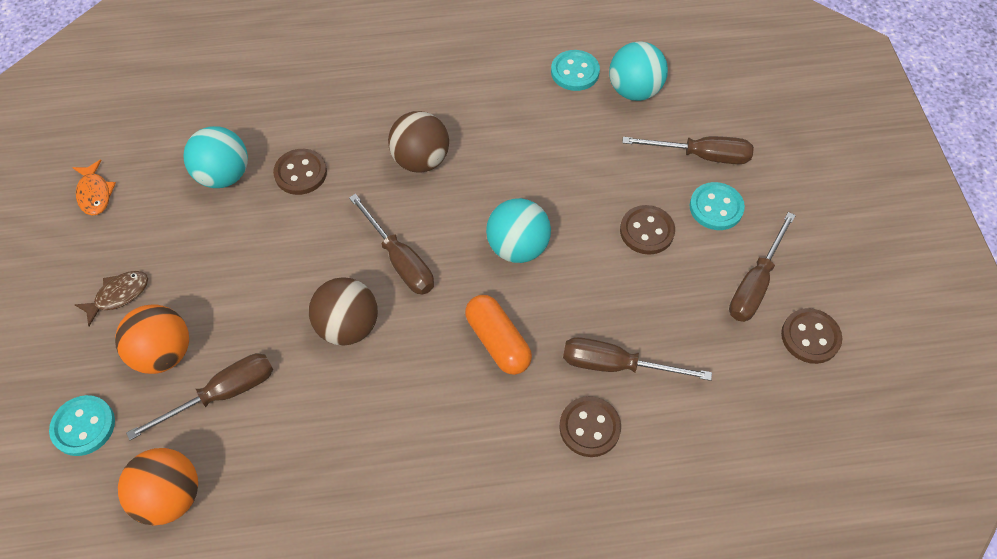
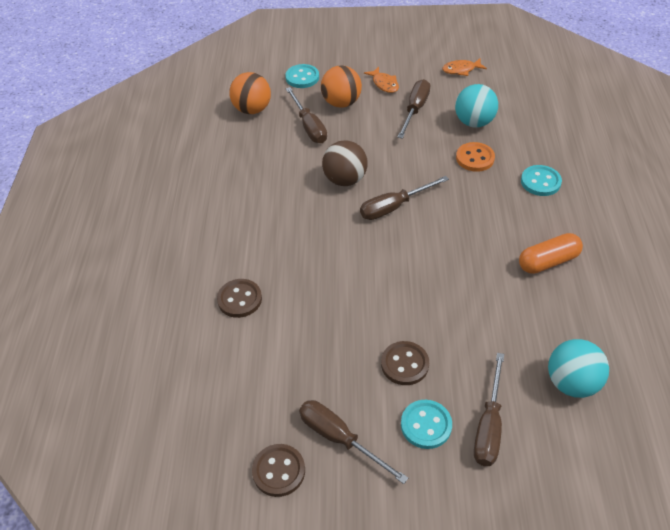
camera: 100 degrees right, 10 degrees down
brown fish [75,271,148,326] -> orange fish [364,67,399,93]
brown button [273,149,327,195] -> orange button [456,142,495,172]
brown ball [388,111,449,173] -> none
orange capsule [465,295,532,375] -> orange capsule moved to [519,233,583,274]
turquoise ball [486,198,551,263] -> none
turquoise button [551,50,600,91] -> turquoise button moved to [521,165,562,196]
brown screwdriver [563,337,712,381] -> brown screwdriver moved to [397,79,430,139]

